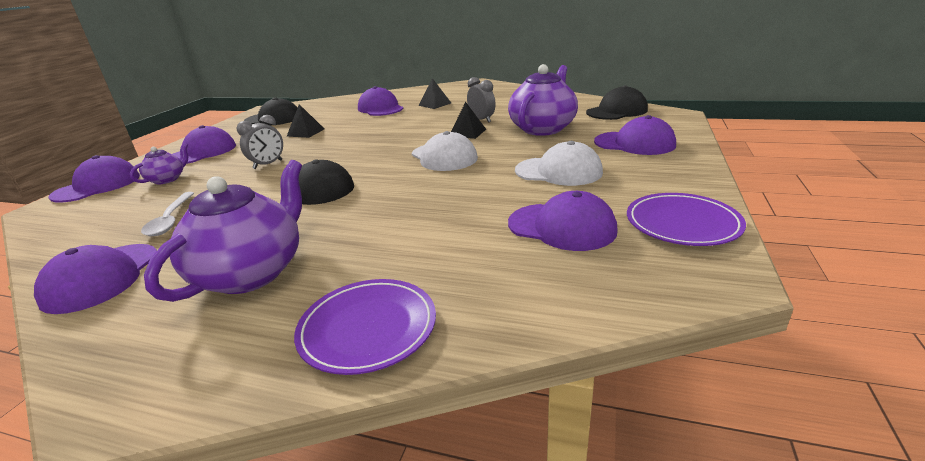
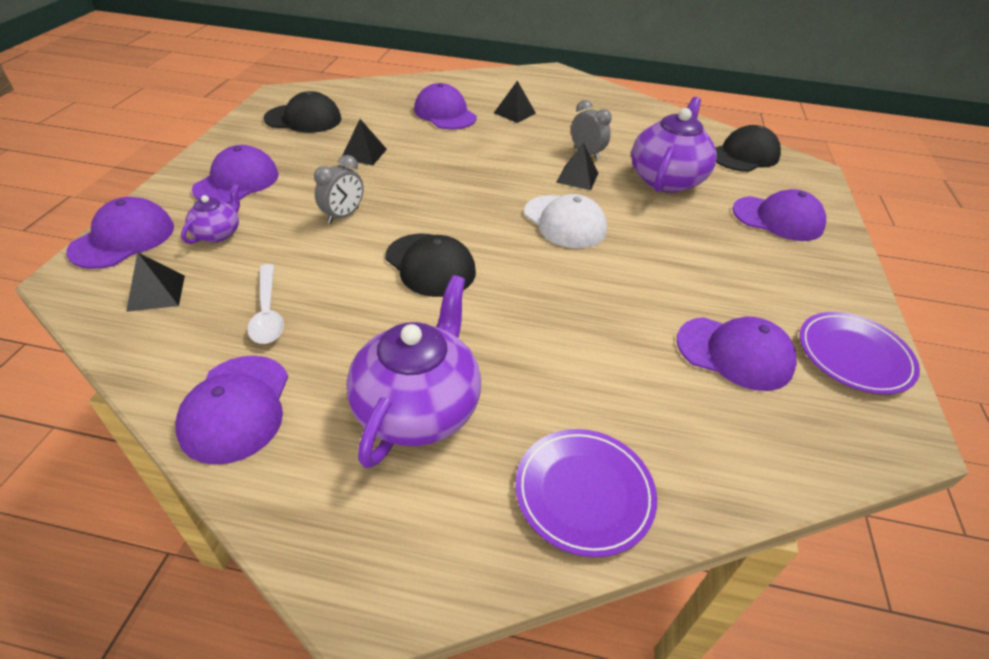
camera: 10 degrees left, 15 degrees up
white cap [515,141,603,186] -> none
none -> black pyramid [126,252,185,312]

